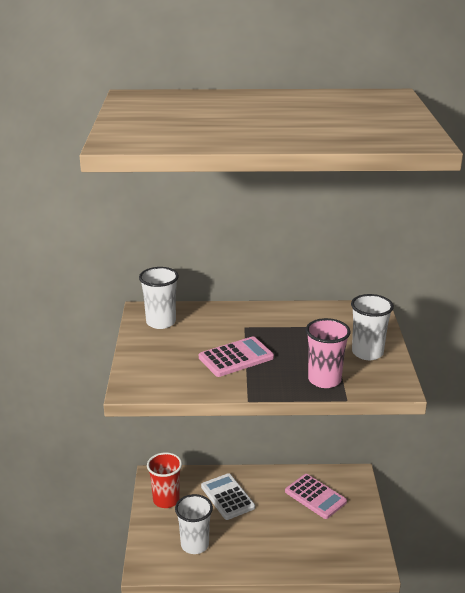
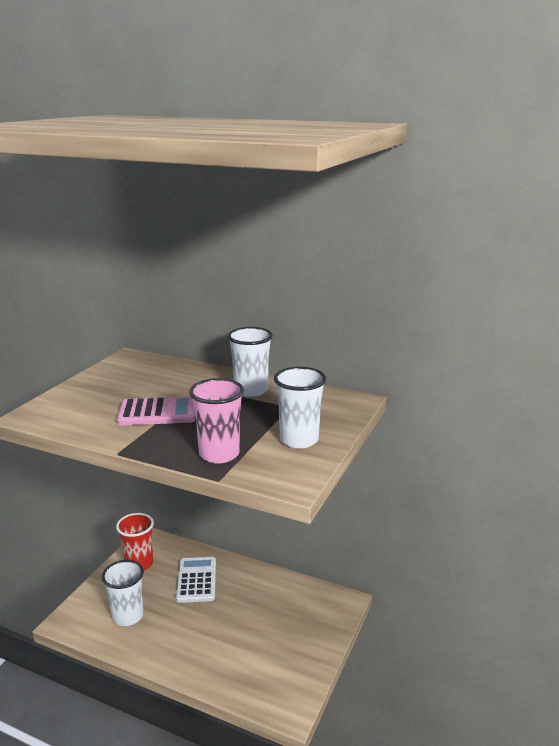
camera: 25 degrees right, 5 degrees down
white cup [139,267,179,329] -> white cup moved to [228,327,273,397]
pink calculator [285,474,347,519] -> none

